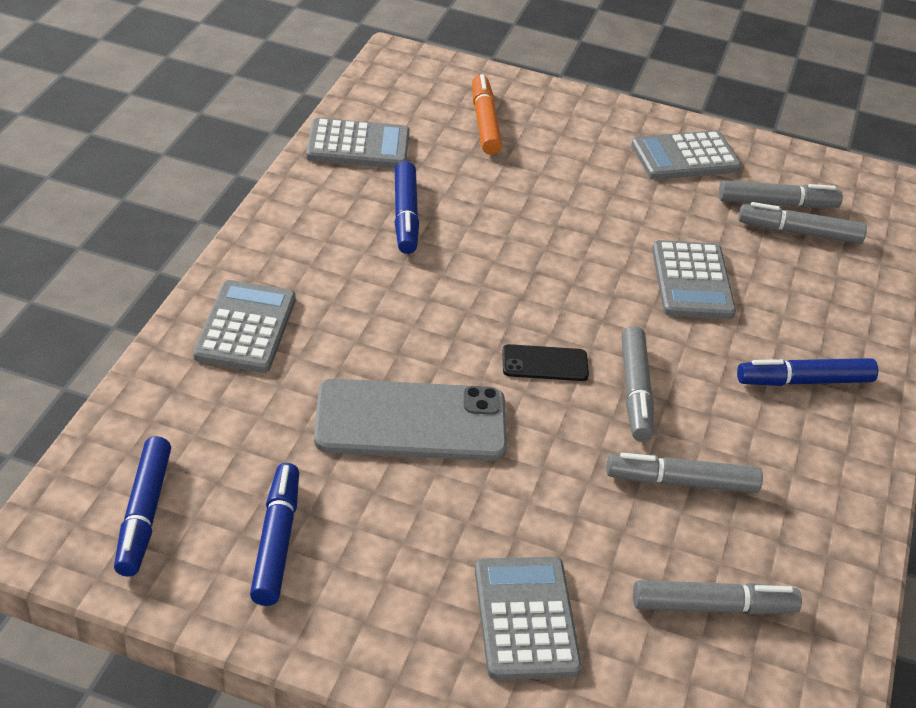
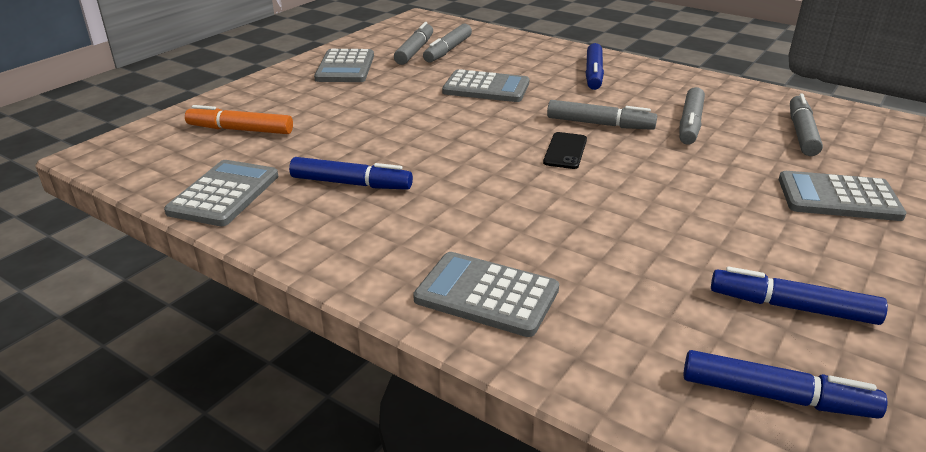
camera: 70 degrees left, 10 degrees down
grey phone [314,379,507,461] -> none

